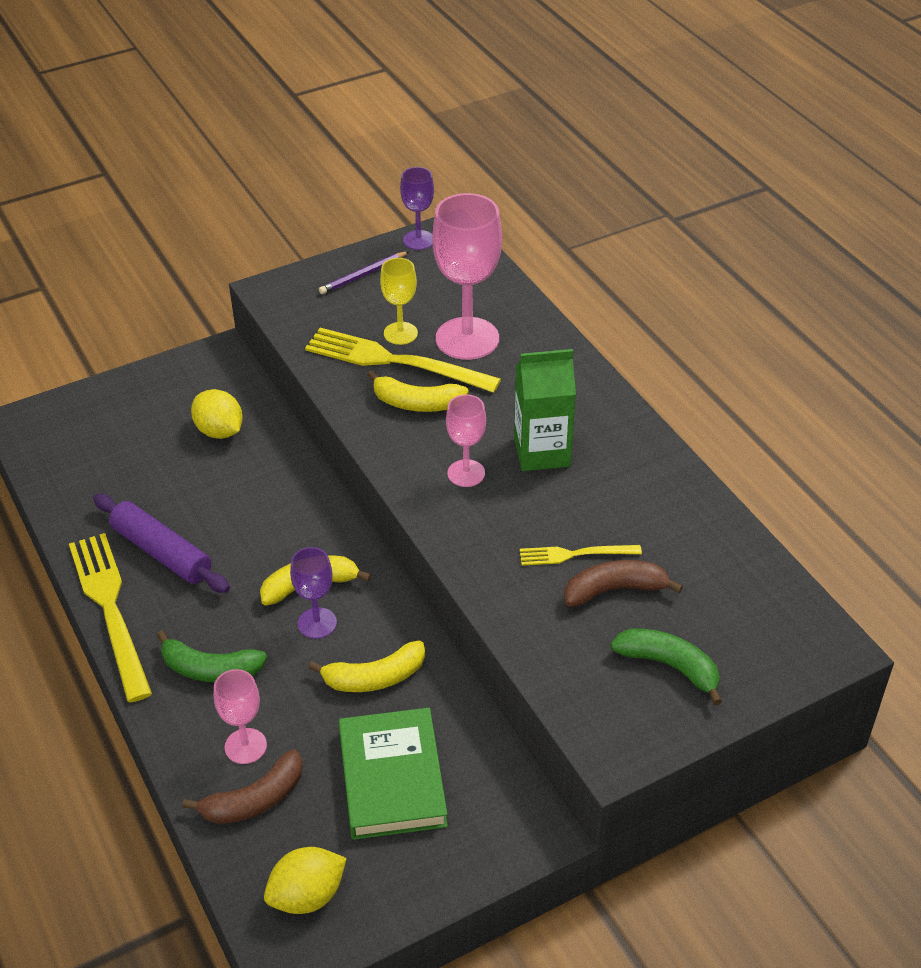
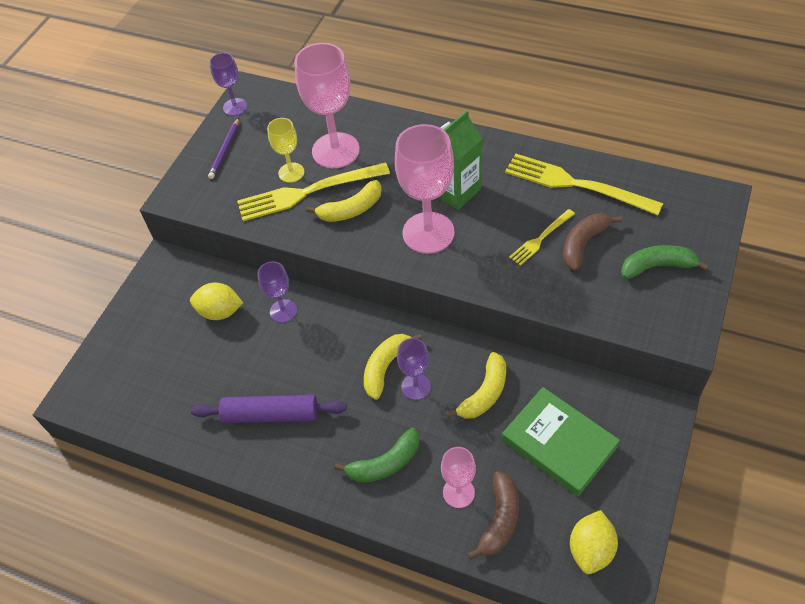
camera: 35 degrees left, 10 degrees up
yellow fork [69,533,152,703] -> yellow fork moved to [505,153,663,215]
pink goblet [446,394,486,487] -> pink goblet [395,124,454,254], size x1.86
none -> purple goblet [258,261,297,323]

